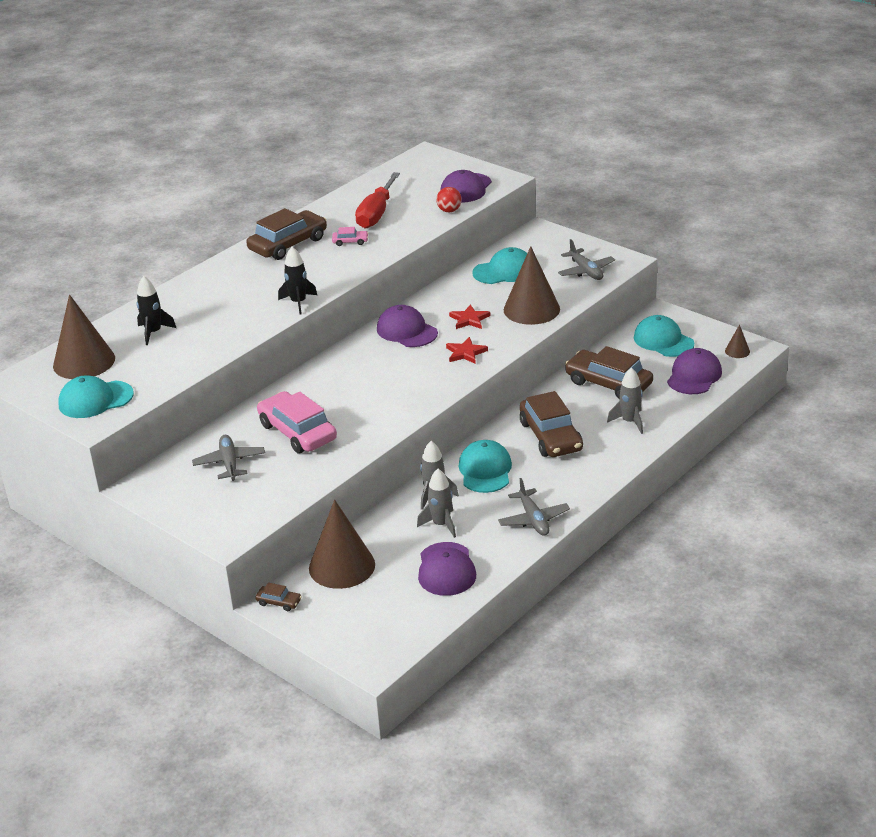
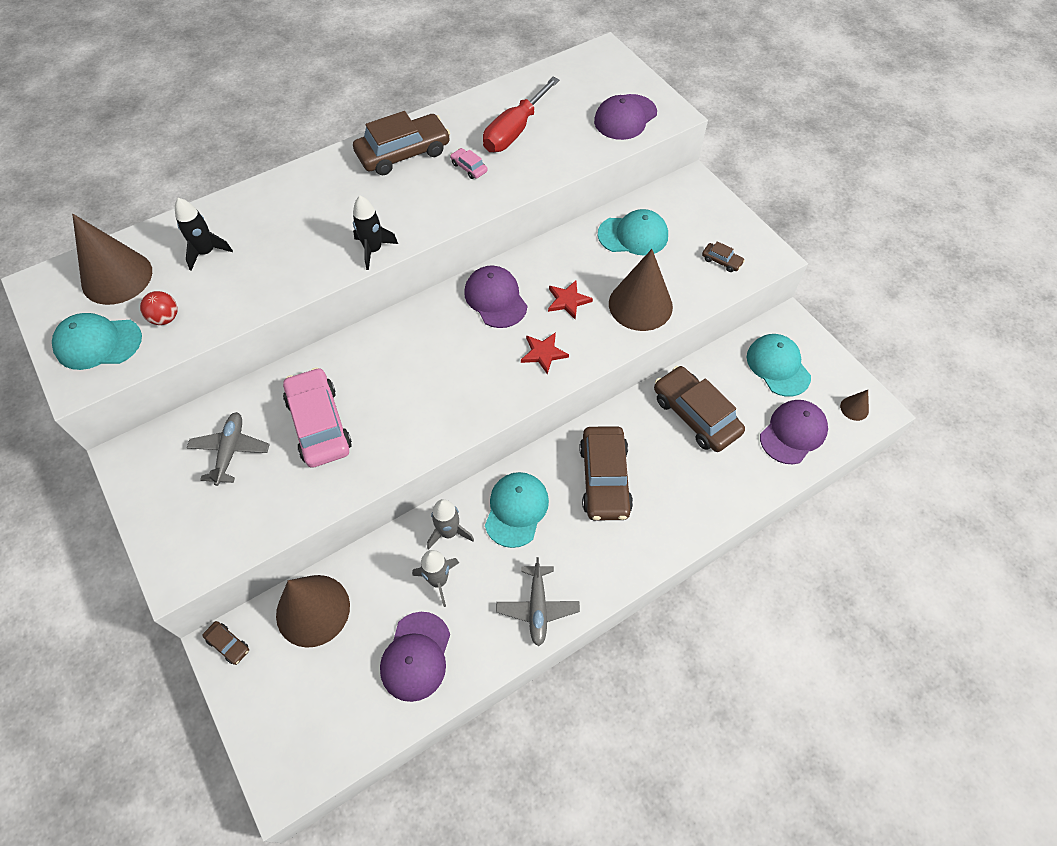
camera: 15 degrees right, 25 degrees up
pink car [332,227,369,246] -> pink car turned 150 degrees counterclockwise [450,148,488,179]
red ball [436,187,462,212] -> red ball moved to [140,291,177,325]
grey plane [558,239,615,280] -> brown car [702,241,745,272]
grey rocket [607,367,643,434] -> none

